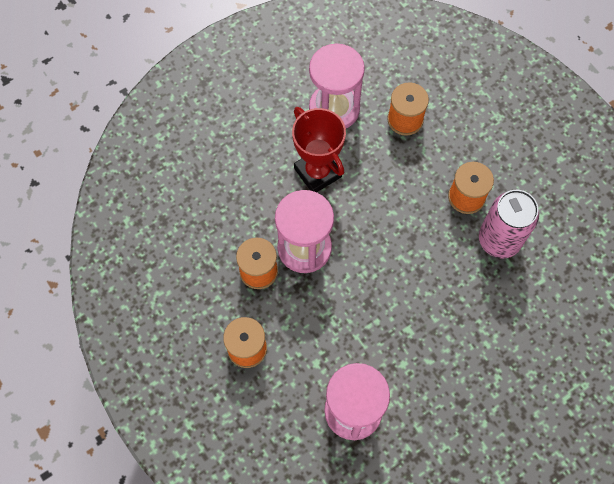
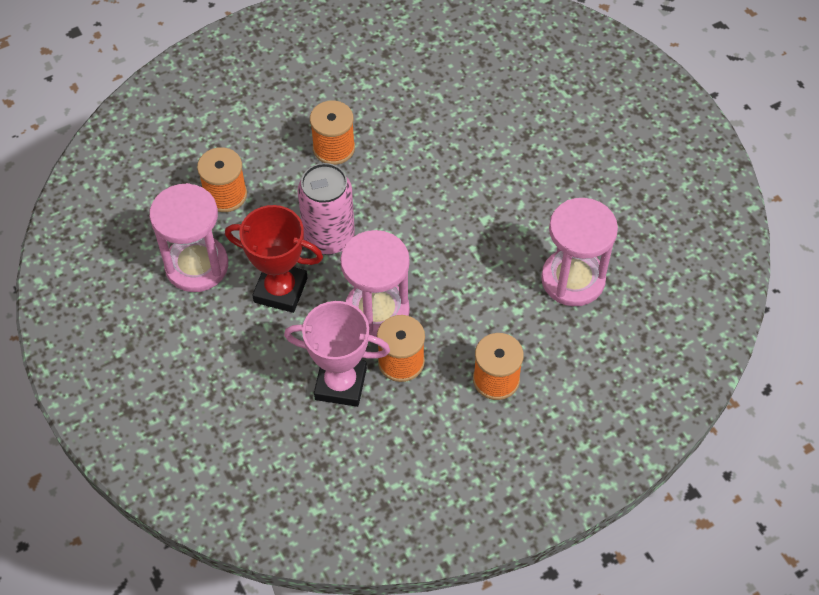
camera: 85 degrees left, 10 degrees down
red trophy [292,107,346,192] -> red trophy turned 45 degrees clockwise [225,205,323,313]
pink can [479,190,539,258] -> pink can moved to [298,163,355,255]
none -> pink trophy [284,301,390,407]

